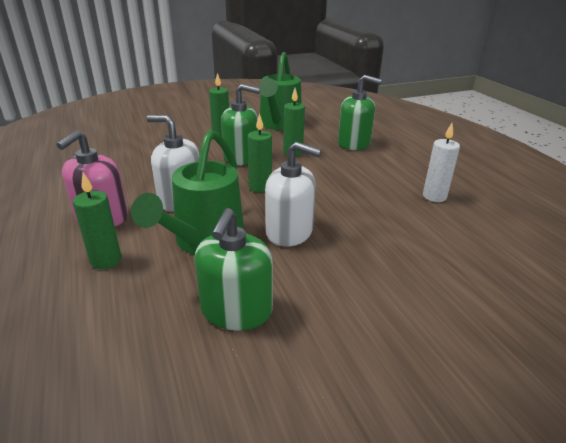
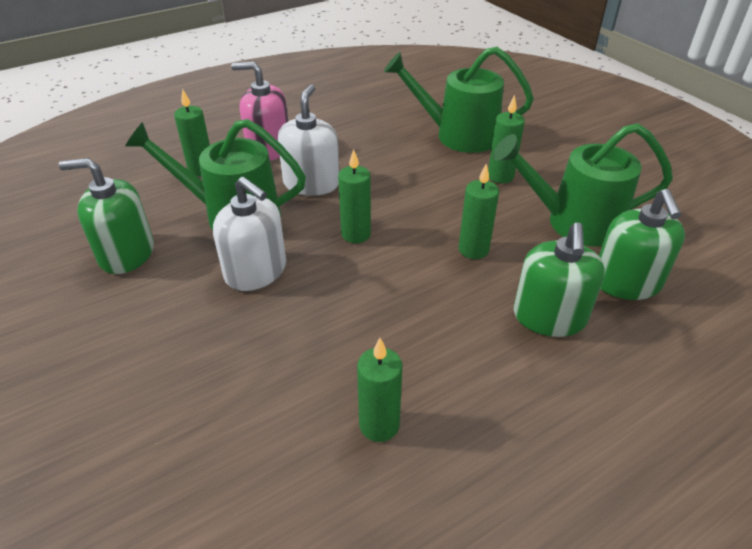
camera: 80 degrees right, 10 degrees up
green soap dispenser [221,84,260,165] -> green soap dispenser moved to [599,189,685,300]
white soap dispenser [265,142,321,247] -> white soap dispenser turned 60 degrees counterclockwise [213,177,286,291]
white candle [423,123,460,202] -> green candle [357,338,402,442]
none -> green watering can [384,47,534,153]

